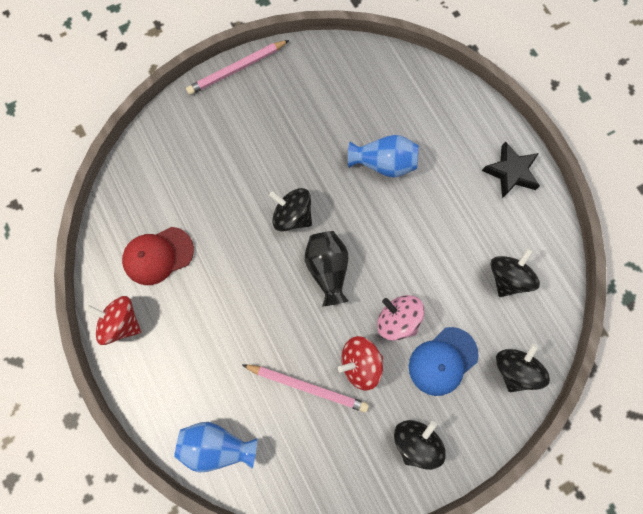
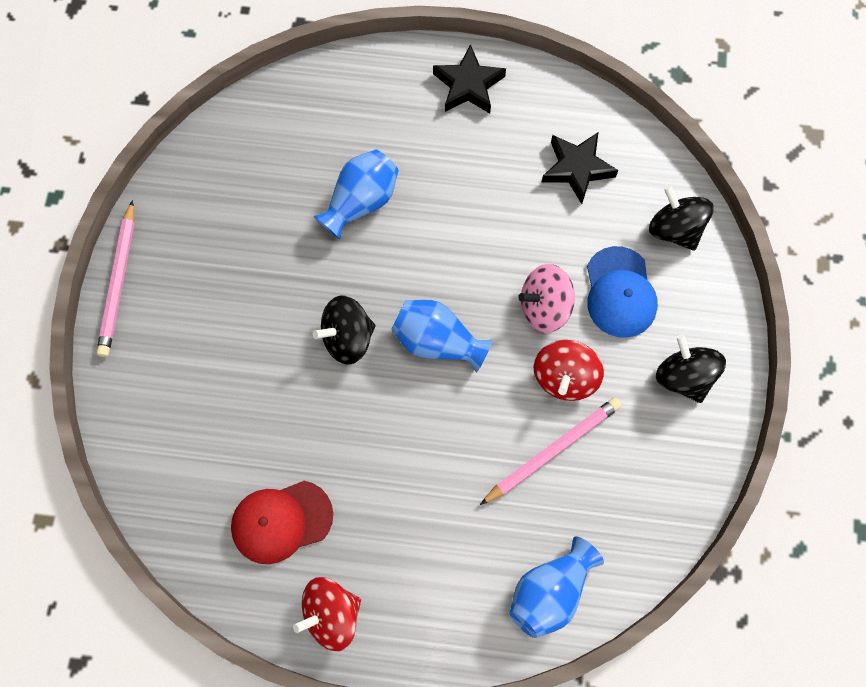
camera: 55 degrees left, 5 degrees down
red cap [122,227,194,285] -> red cap turned 60 degrees clockwise [231,481,333,564]
black vase [305,231,349,306] -> blue vase [391,300,492,373]
black spinning top [490,248,540,297] -> black star [542,132,618,204]

